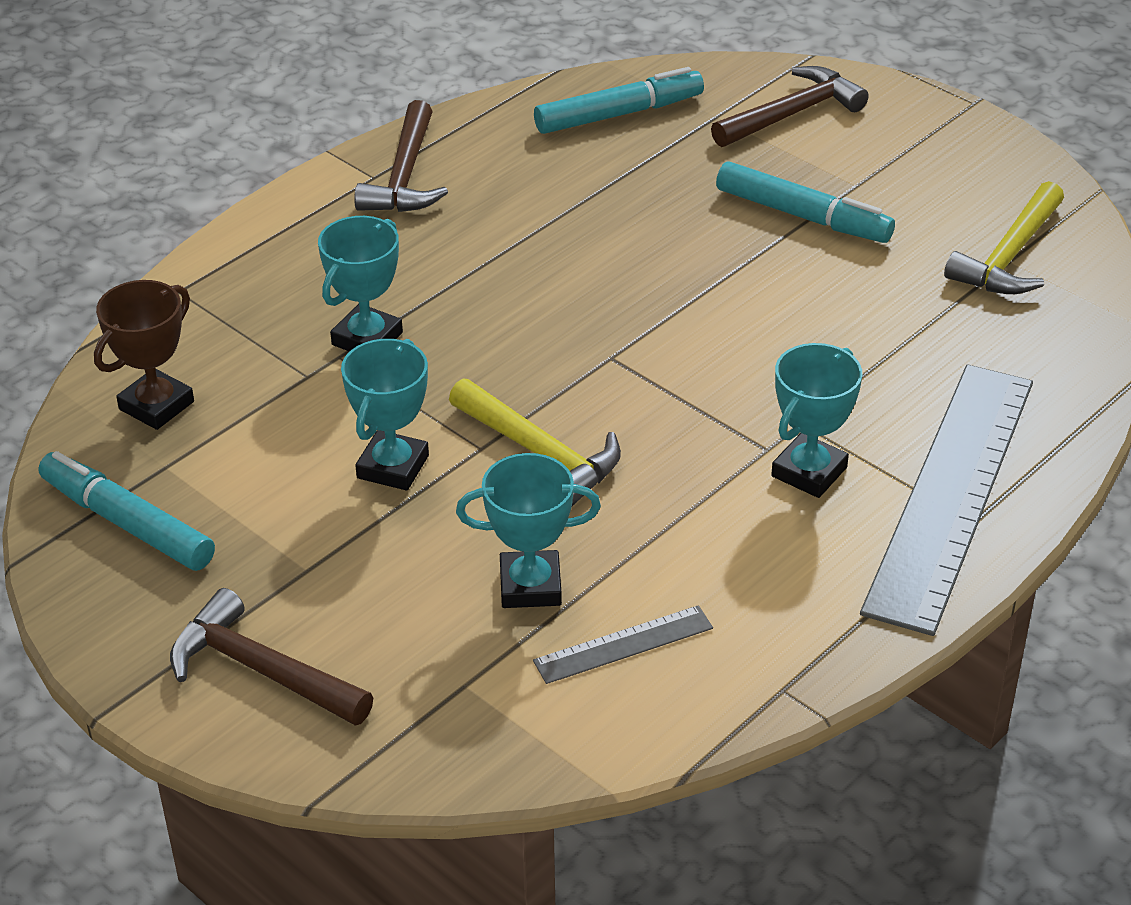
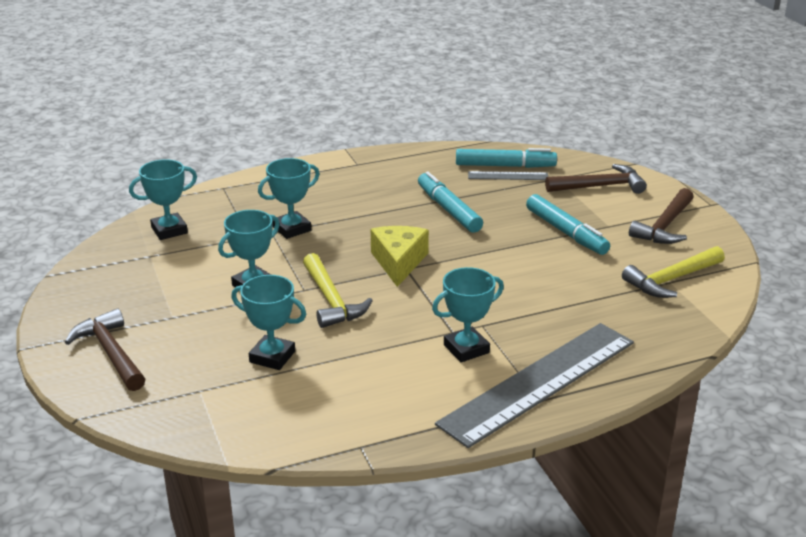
camera: 25 degrees right, 10 degrees down
turquoise marker [39,451,215,571] -> turquoise marker moved to [418,171,483,233]
brown trophy [94,280,194,430] -> turquoise trophy [129,159,197,240]
brown hammer [354,100,448,212] -> brown hammer moved to [629,188,694,244]
grey ruler [533,605,713,684] -> grey ruler moved to [468,171,548,180]
none -> yellow cheese [371,226,429,287]

